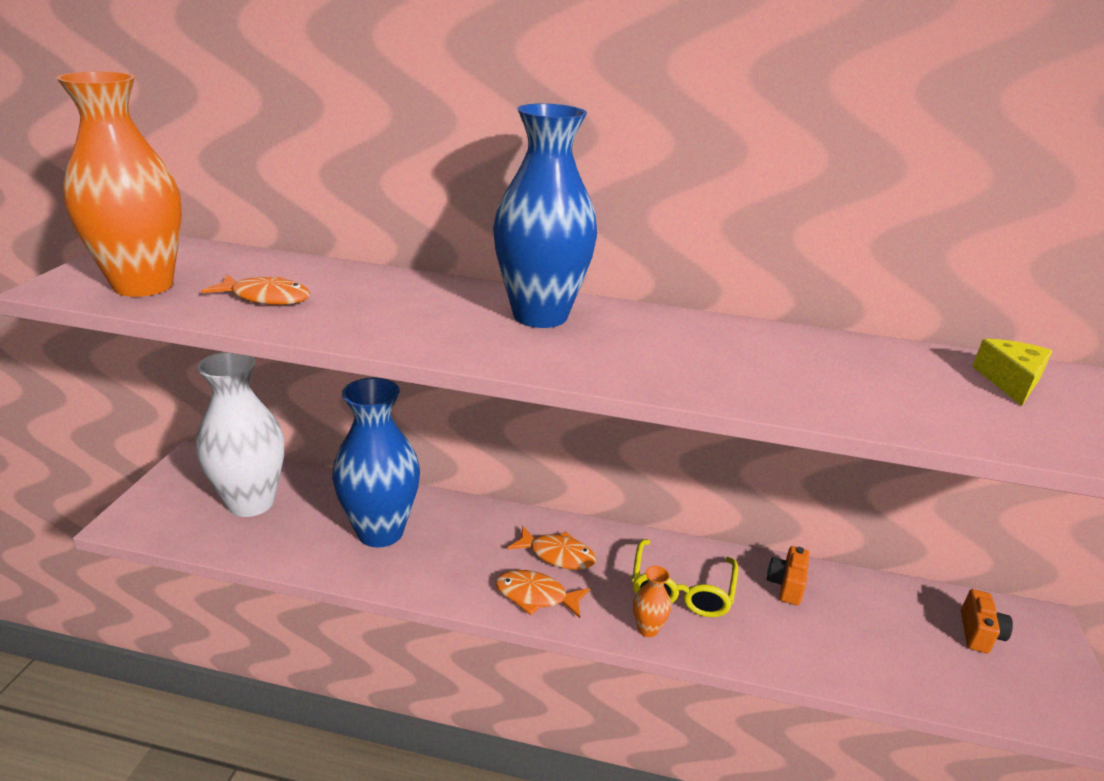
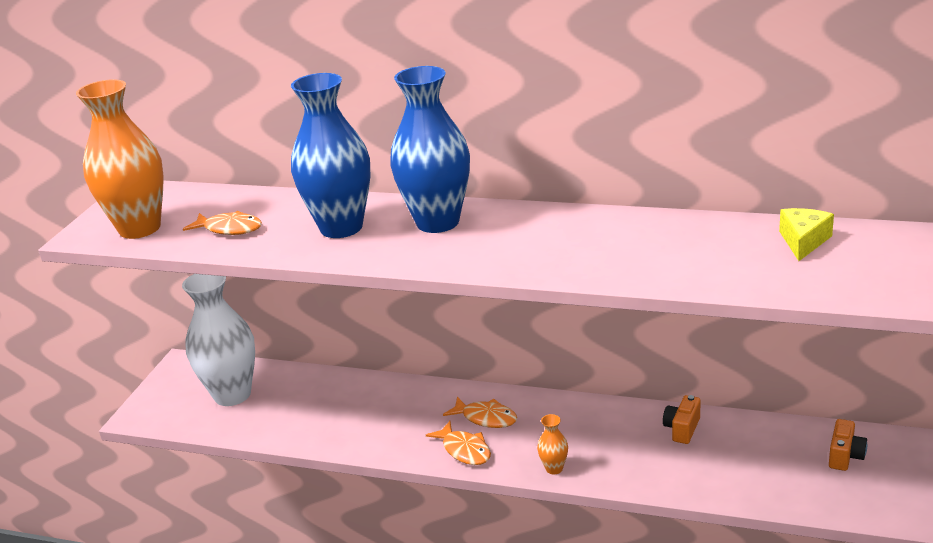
camera: 10 degrees right, 0 degrees up
blue vase [332,378,420,547] -> blue vase moved to [291,73,370,238]
orange fish [495,570,590,618] -> orange fish turned 150 degrees counterclockwise [426,421,491,465]
yellow glasses [632,539,738,617] -> none

